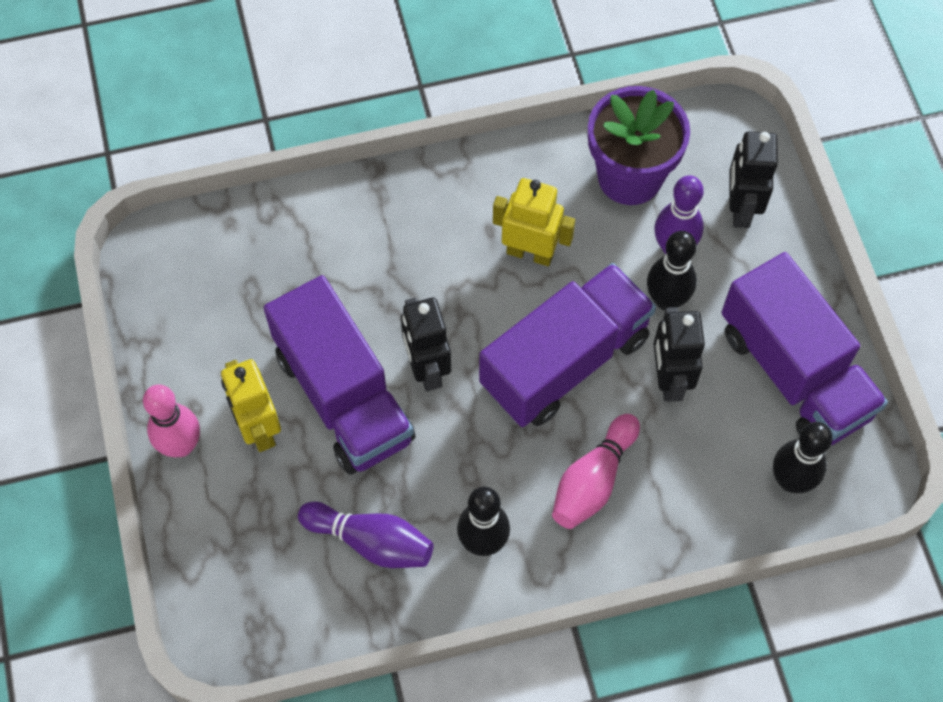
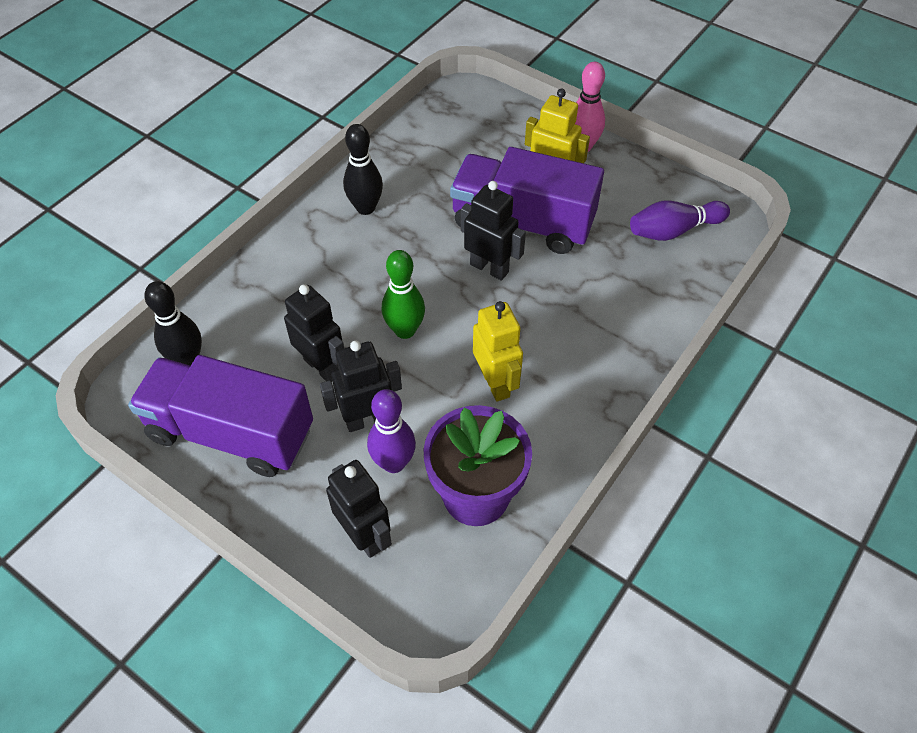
camera: 140 degrees right, 10 degrees down
purple bowling pin [298,502,433,568] -> purple bowling pin moved to [630,200,730,241]
purple truck [479,263,656,427] -> green bowling pin [382,250,425,339]
yellow robot [493,178,575,266] -> yellow robot turned 90 degrees counterclockwise [473,301,523,402]
pink bowling pin [552,414,640,529] -> none
black bowling pin [647,231,697,310] -> black robot [320,341,402,432]

